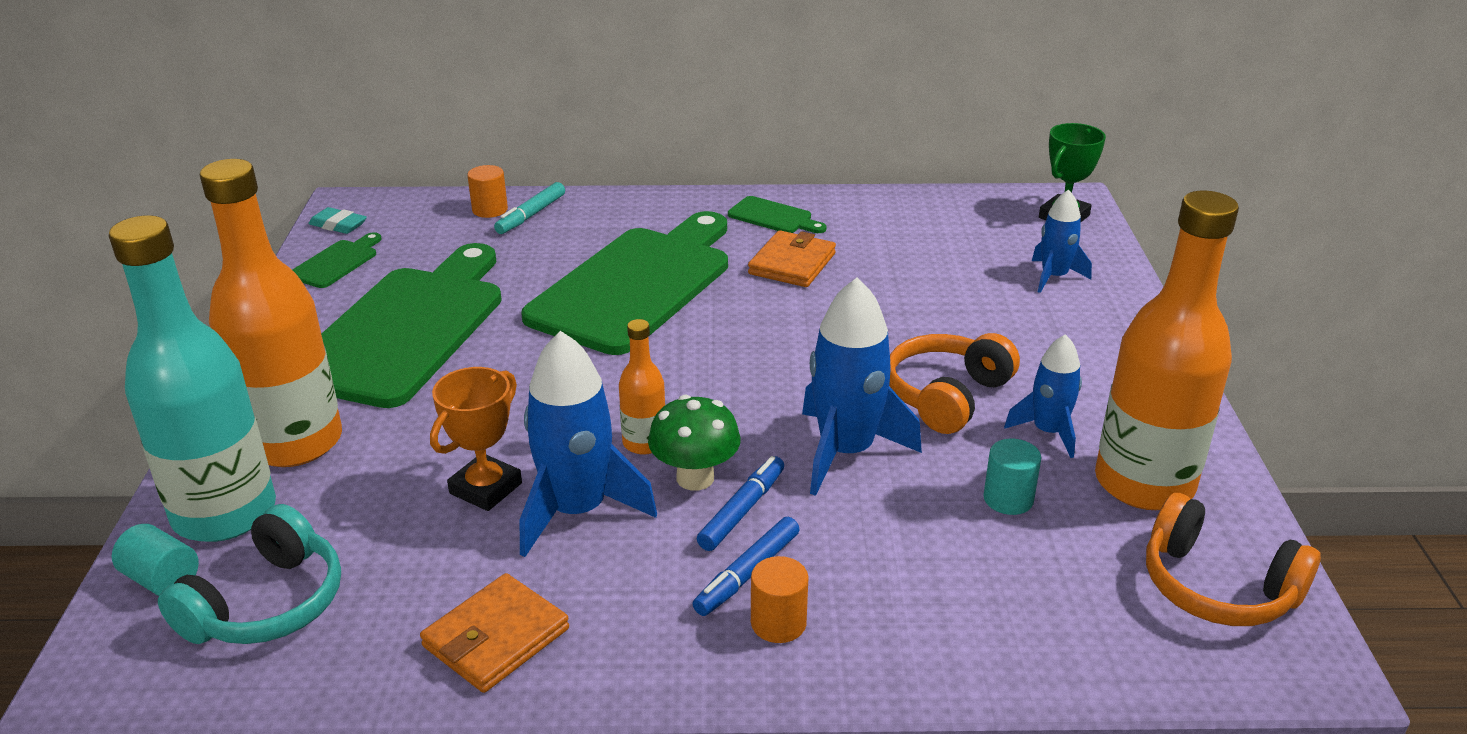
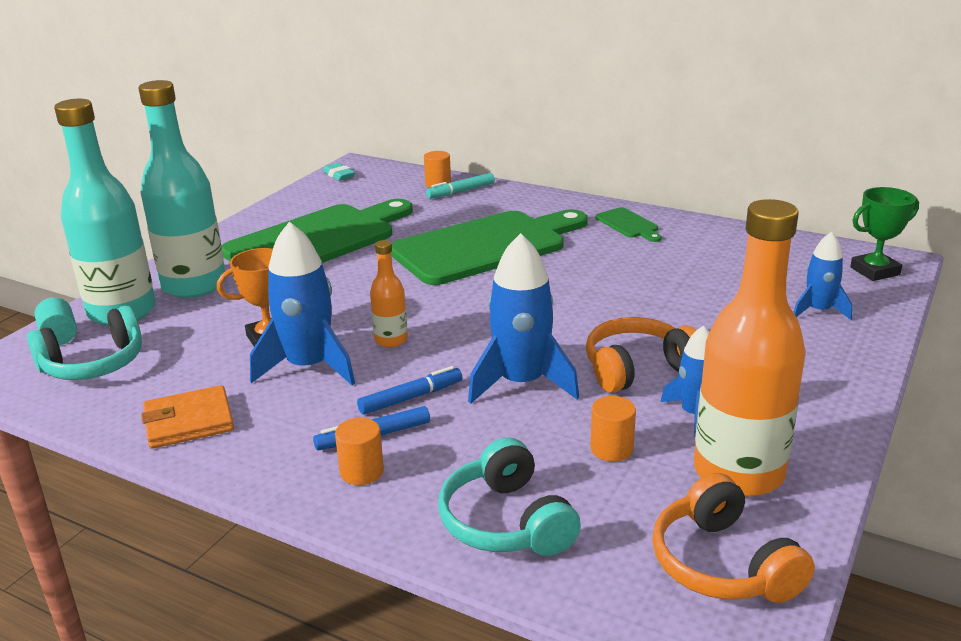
camera: 30 degrees right, 5 degrees down
orange bottle [200,159,342,467] -> turquoise bottle [138,80,226,298]
green cutting board [292,232,382,288] -> none
green mushroom [648,395,741,490] -> none
orange wallet [748,230,836,287] -> none
turquoise cylinder [983,438,1041,515] -> orange cylinder [590,396,636,462]
none -> turquoise headphones [438,437,581,556]

